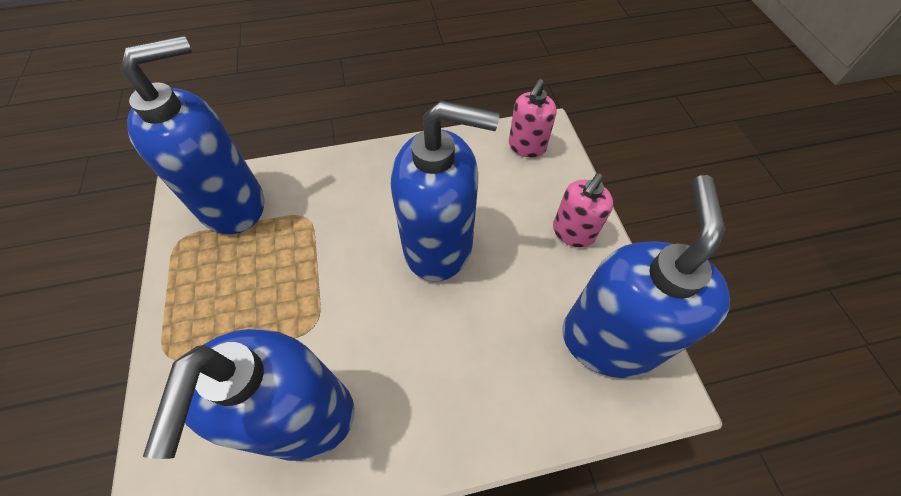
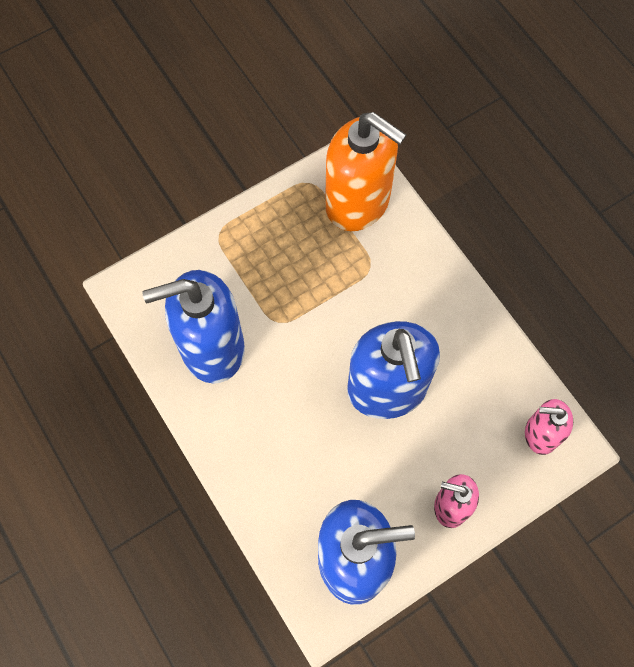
camera: 70 degrees right, 10 degrees up
blue soap dispenser [120,36,264,234] -> orange soap dispenser [325,112,406,231]

